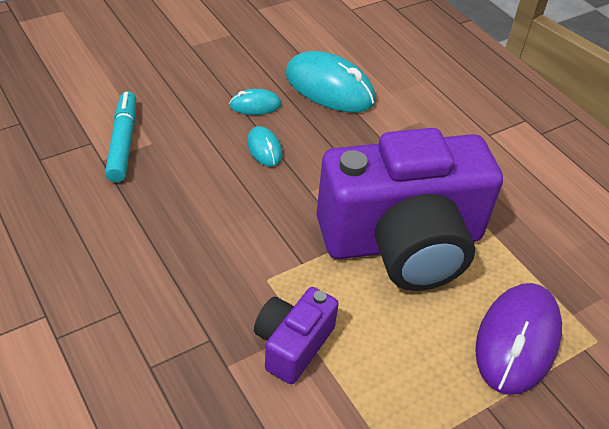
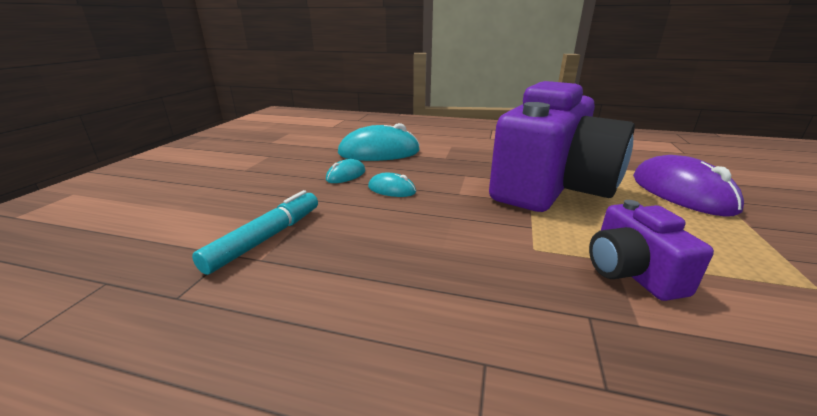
camera: 40 degrees left, 20 degrees down
turquoise marker [105,91,136,182] -> turquoise marker turned 75 degrees clockwise [192,190,318,275]

